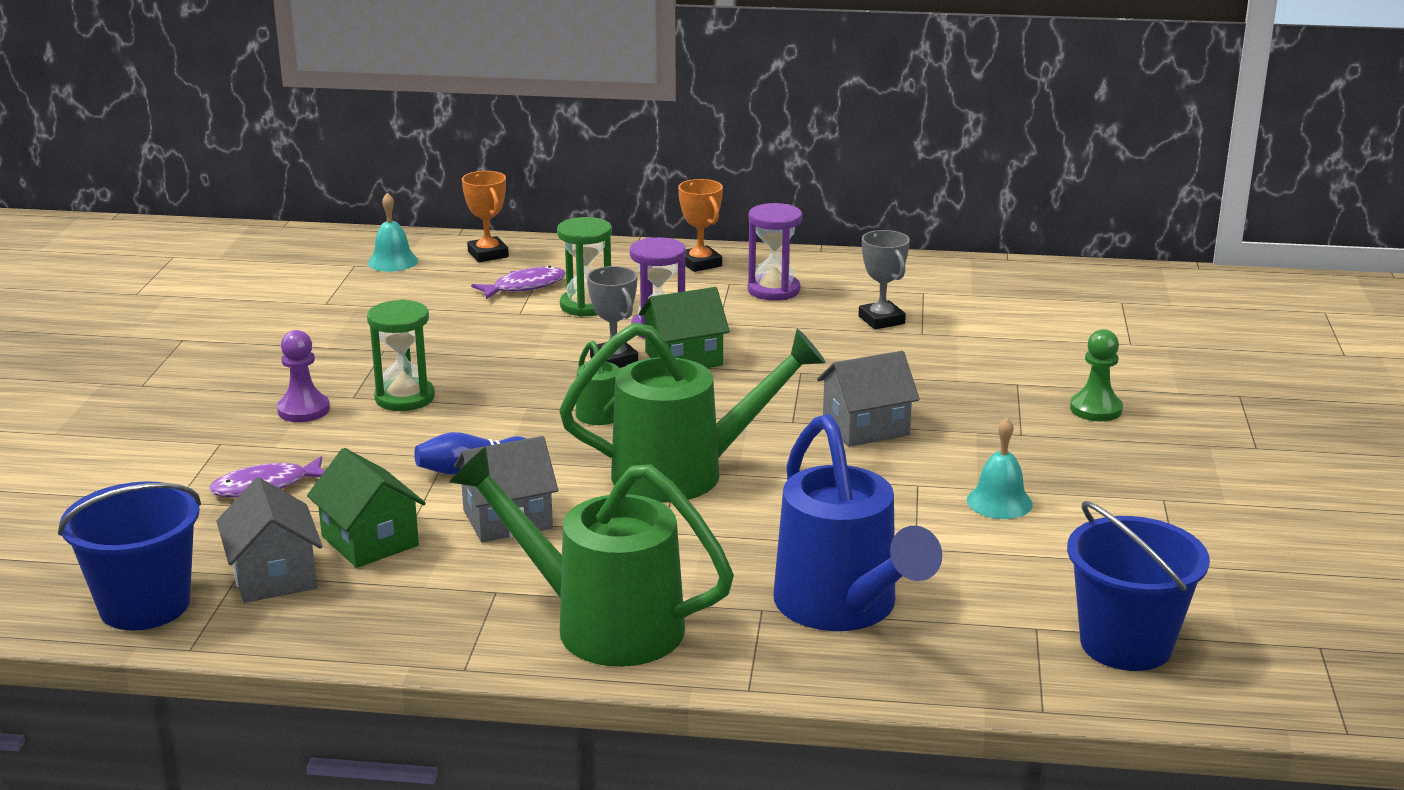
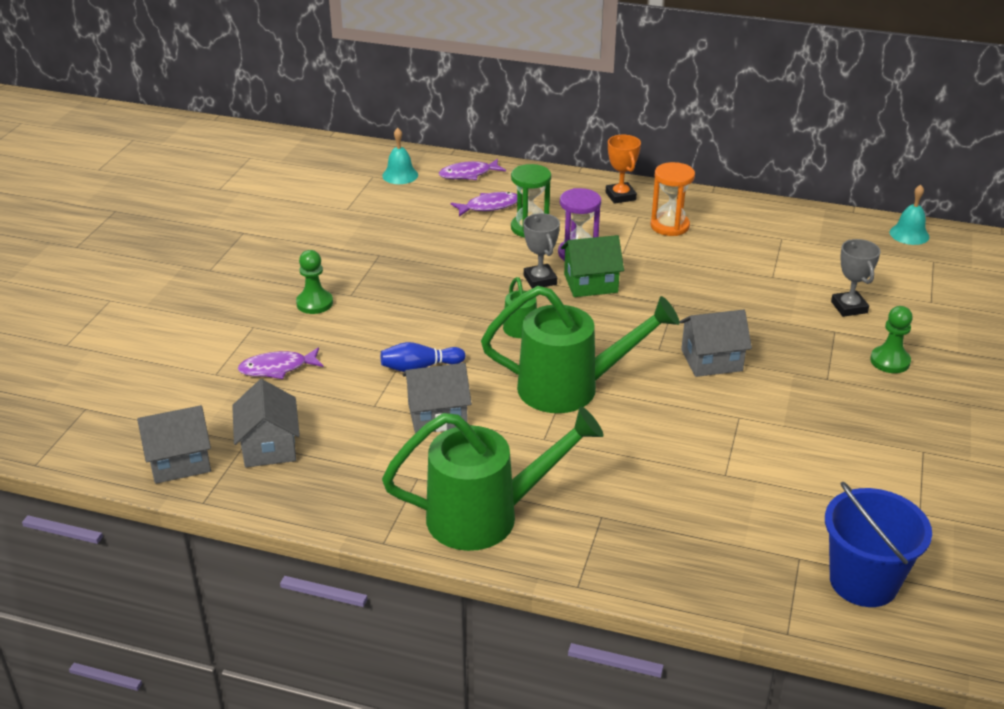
camera: 10 degrees right, 10 degrees up
blue bucket [58,481,201,630] -> grey house [137,405,211,484]
purple pawn [277,330,330,422] -> green pawn [296,250,333,314]
green house [307,448,426,568] -> none
green hourglass [367,299,435,411] -> none
green watering can [449,447,734,667] -> green watering can turned 135 degrees clockwise [382,406,603,551]
orange trophy [462,171,509,262] -> purple fish [439,159,506,180]
purple hourglass [748,203,802,301] -> orange hourglass [651,162,695,236]
blue watering can [773,414,942,631] -> none
grey trophy [859,230,910,329] -> grey trophy moved to [831,239,881,317]
turquoise bell [967,417,1033,519] -> turquoise bell moved to [890,185,930,245]

